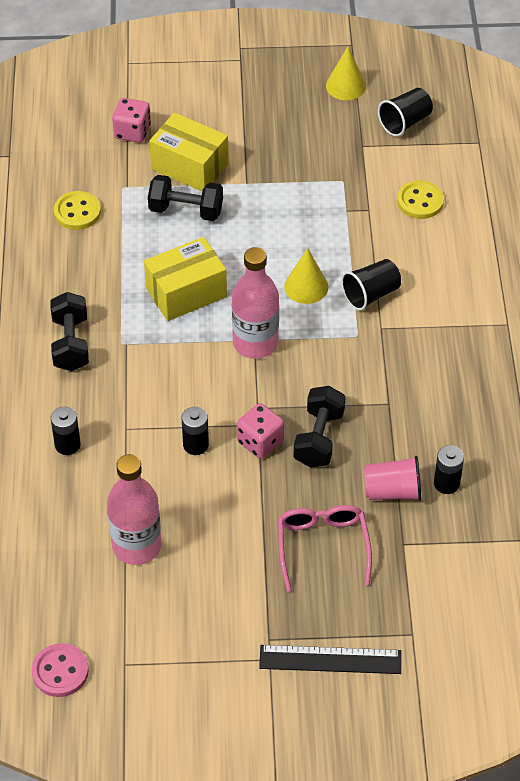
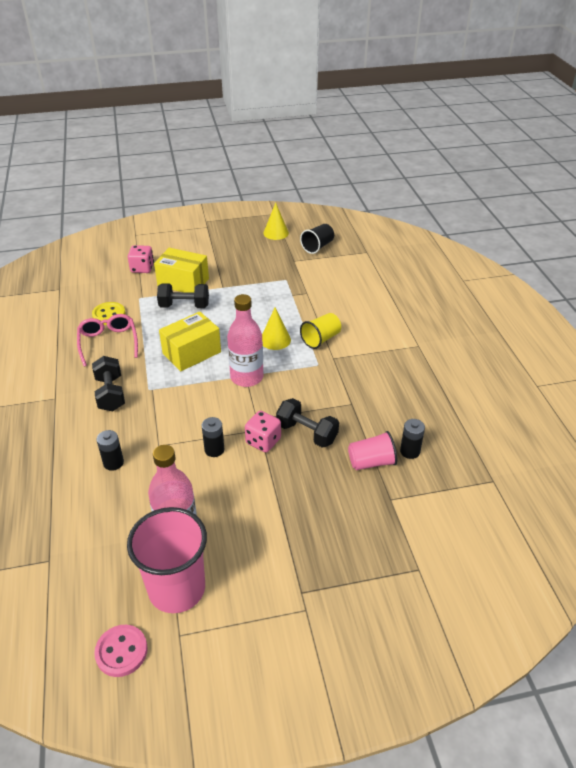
camera: 10 degrees left, 10 degrees down
black ruler [259,645,401,674] -> none
pink glasses [278,505,372,592] -> pink glasses moved to [77,314,138,367]
black dumbbell [294,386,346,468] -> black dumbbell turned 60 degrees counterclockwise [276,398,339,448]
black cup [341,259,401,311] -> yellow cup [300,313,341,349]
yellow button [397,180,444,219] -> none
none -> pink cup [127,507,207,613]

